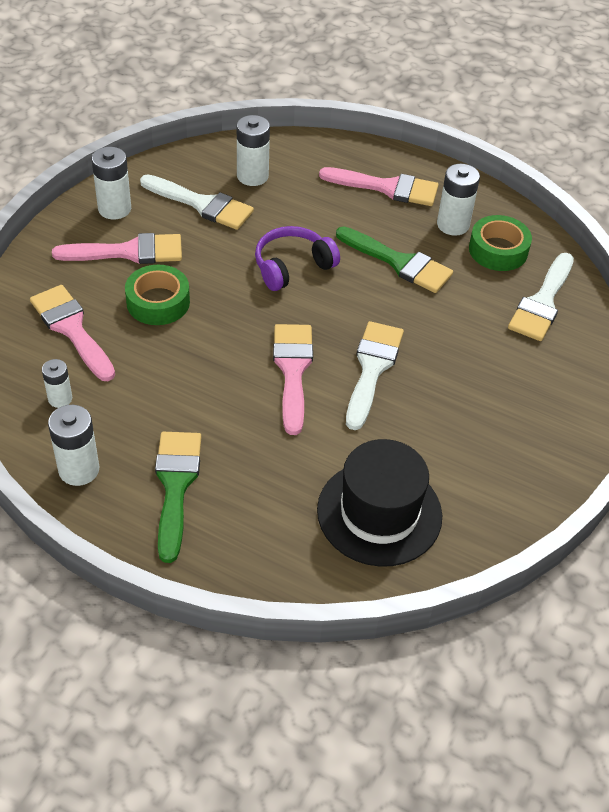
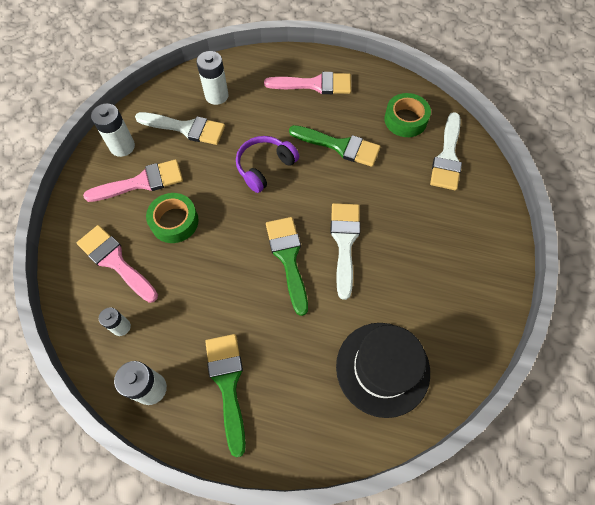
camera: 10 degrees left, 15 degrees up
pink brush [273,324,313,435] -> green brush [266,217,308,316]
white battery [437,164,480,236] -> none

